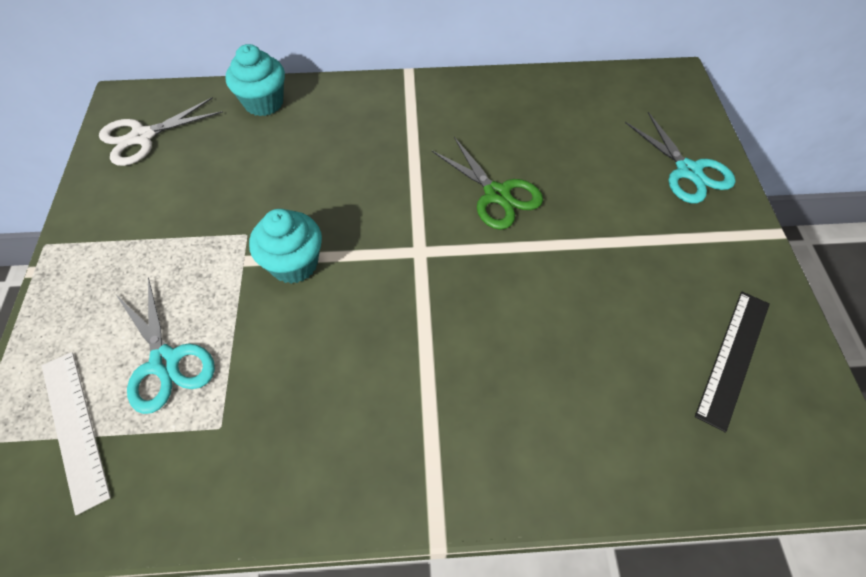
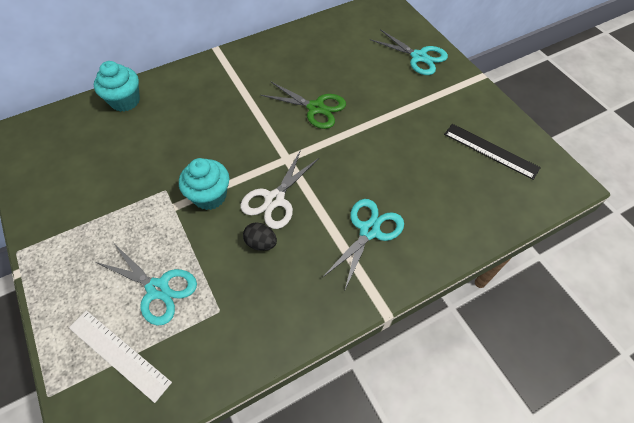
camera: 25 degrees left, 0 degrees up
white scissors [99,97,223,166] -> white scissors moved to [240,150,319,229]
black ruler [695,292,770,433] -> black ruler turned 60 degrees counterclockwise [444,124,541,180]
none -> black egg [243,223,277,251]
none -> turquoise scissors [322,199,404,289]

